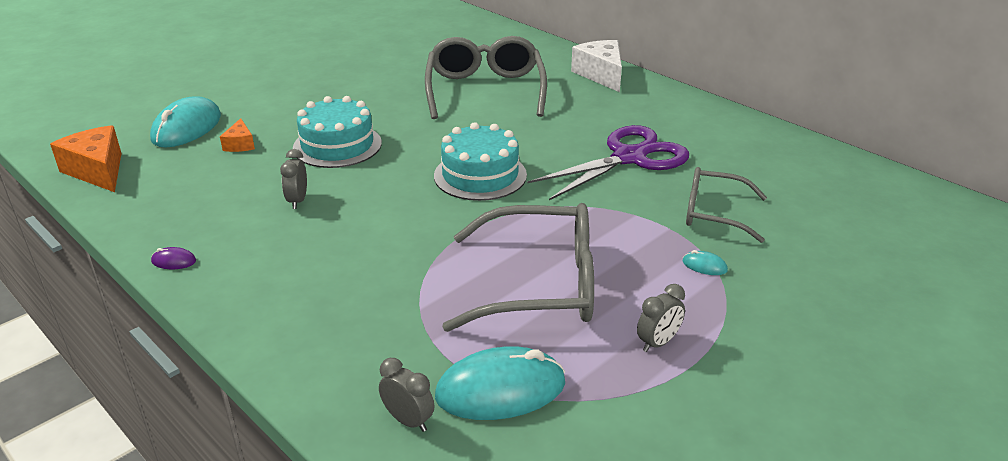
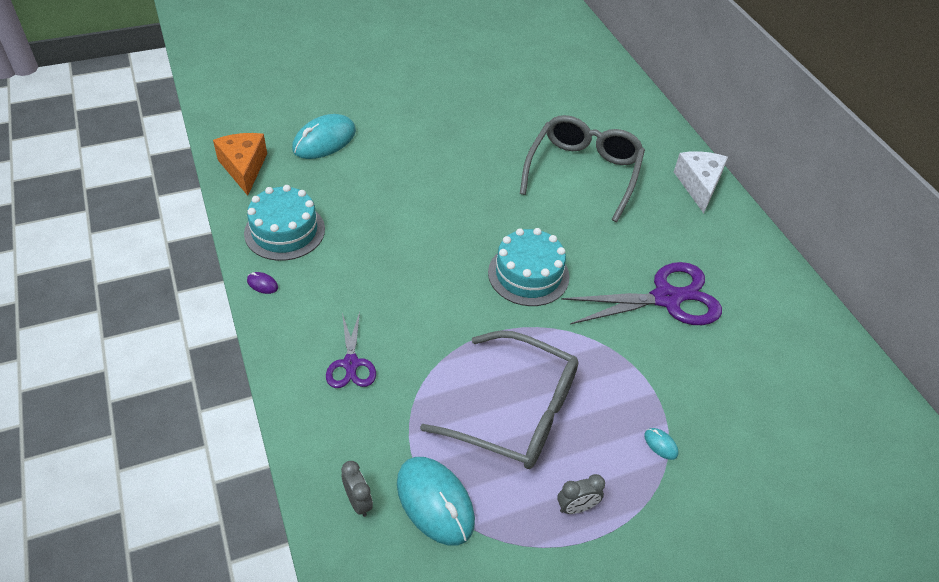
camera: 20 degrees right, 15 degrees up
orange cheese [220,118,255,152] -> none
grey clock [280,149,307,209] -> none
turquoise cake [293,96,382,168] -> turquoise cake moved to [244,185,325,261]
turquoise mouse [435,346,565,420] -> turquoise mouse turned 45 degrees clockwise [397,457,475,546]
grey glasses [686,167,767,243] -> none
none -> purple scissors [326,312,376,388]

